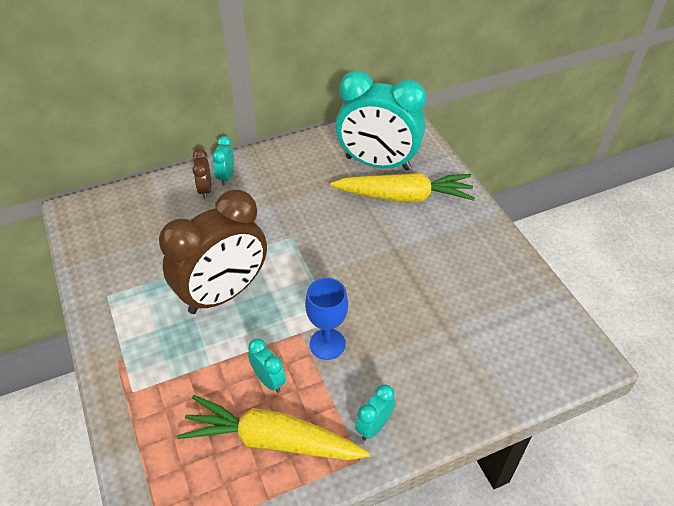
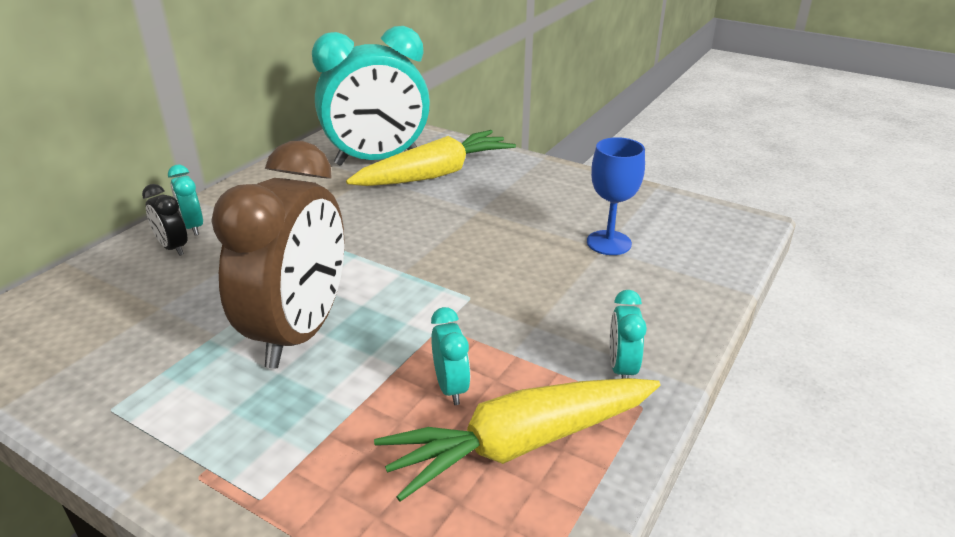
camera: 35 degrees left, 15 degrees down
brown clock [193,149,211,199] -> black clock [142,184,187,256]
turquoise clock [248,339,286,393] -> turquoise clock turned 60 degrees clockwise [431,307,470,405]
blue goblet [305,278,348,360] -> blue goblet moved to [587,137,645,255]

